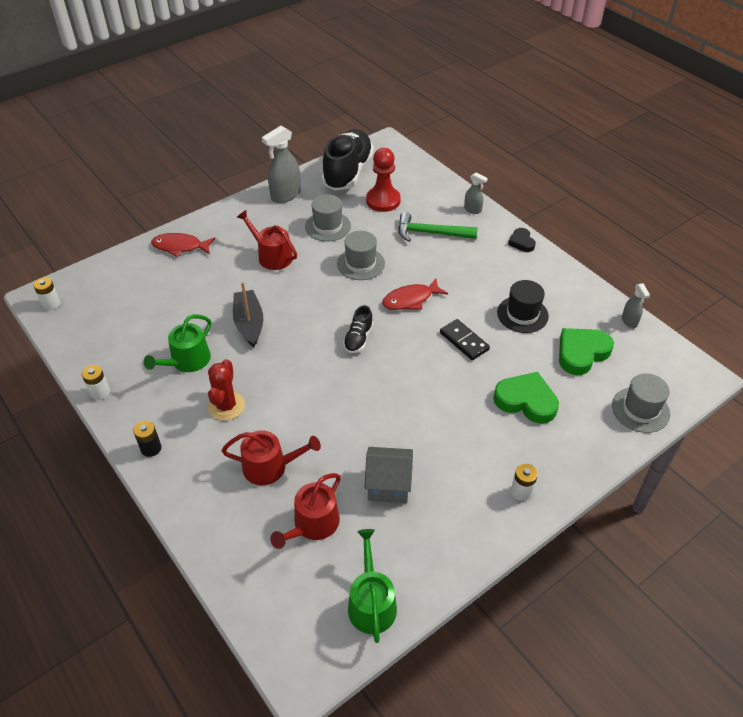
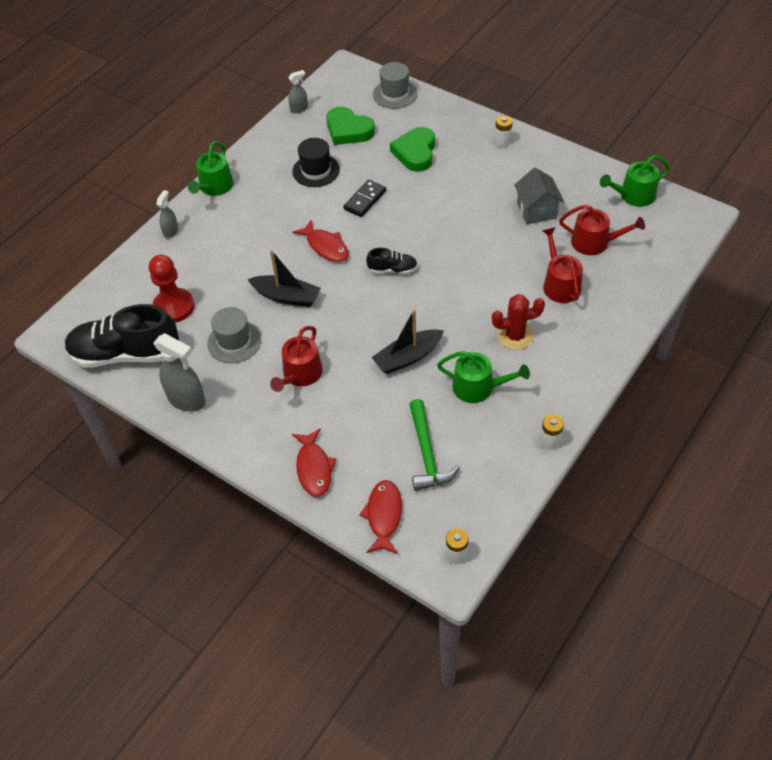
camera: 105 degrees left, 5 degrees up
black battery [133,421,161,457] -> none
grey hat [337,231,385,280] -> black boat [247,250,321,307]
green hammer [398,212,478,242] -> green hammer moved to [409,399,460,491]
black heart [508,228,536,252] -> green watering can [188,141,233,196]
none -> red fish [359,480,402,554]

